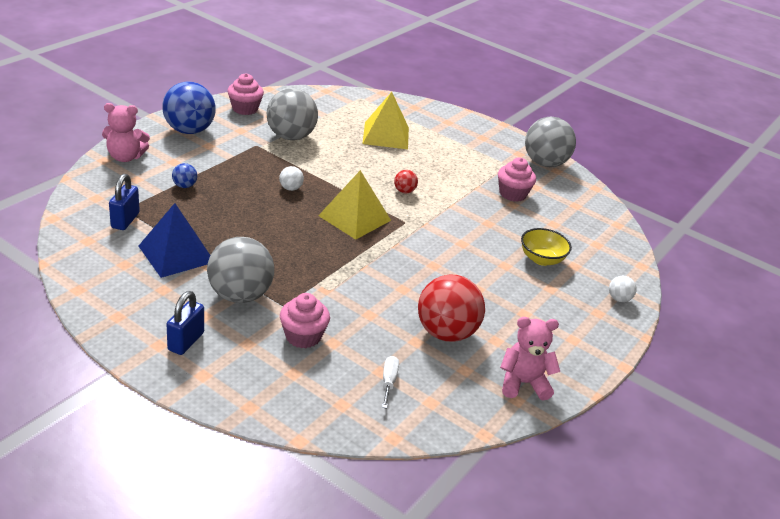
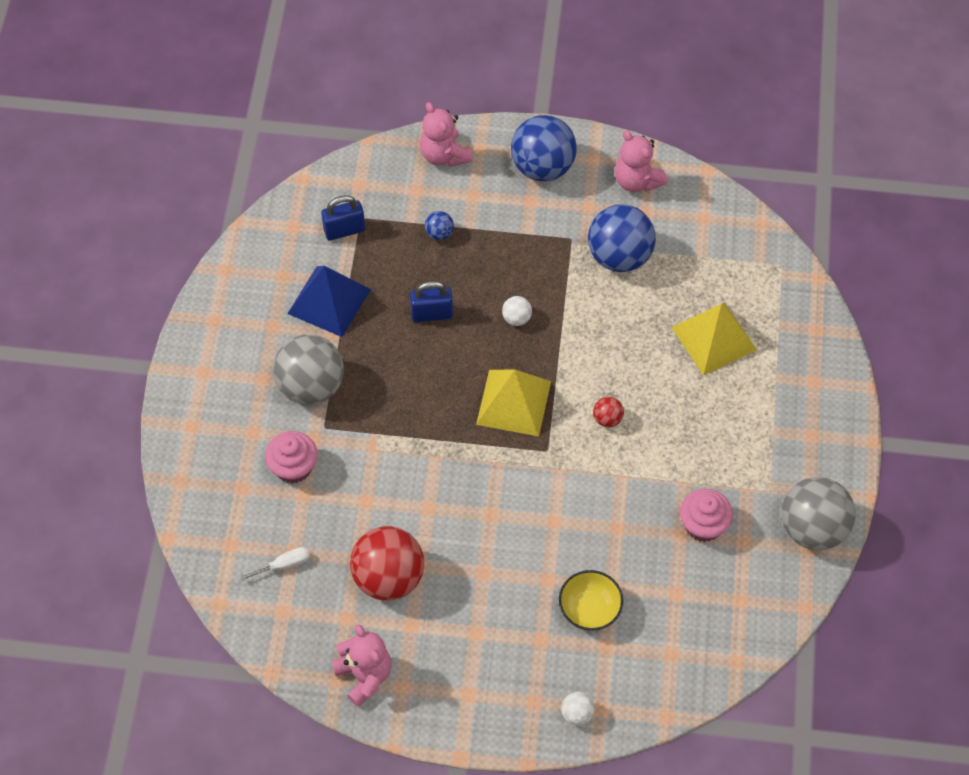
camera: 65 degrees right, 25 degrees up
blue padlock [166,291,204,355] -> blue padlock moved to [410,281,453,322]
pink cupcake [227,73,264,115] -> pink teddy bear [615,130,668,192]
grey ball [267,88,318,140] -> blue ball [588,204,656,272]

